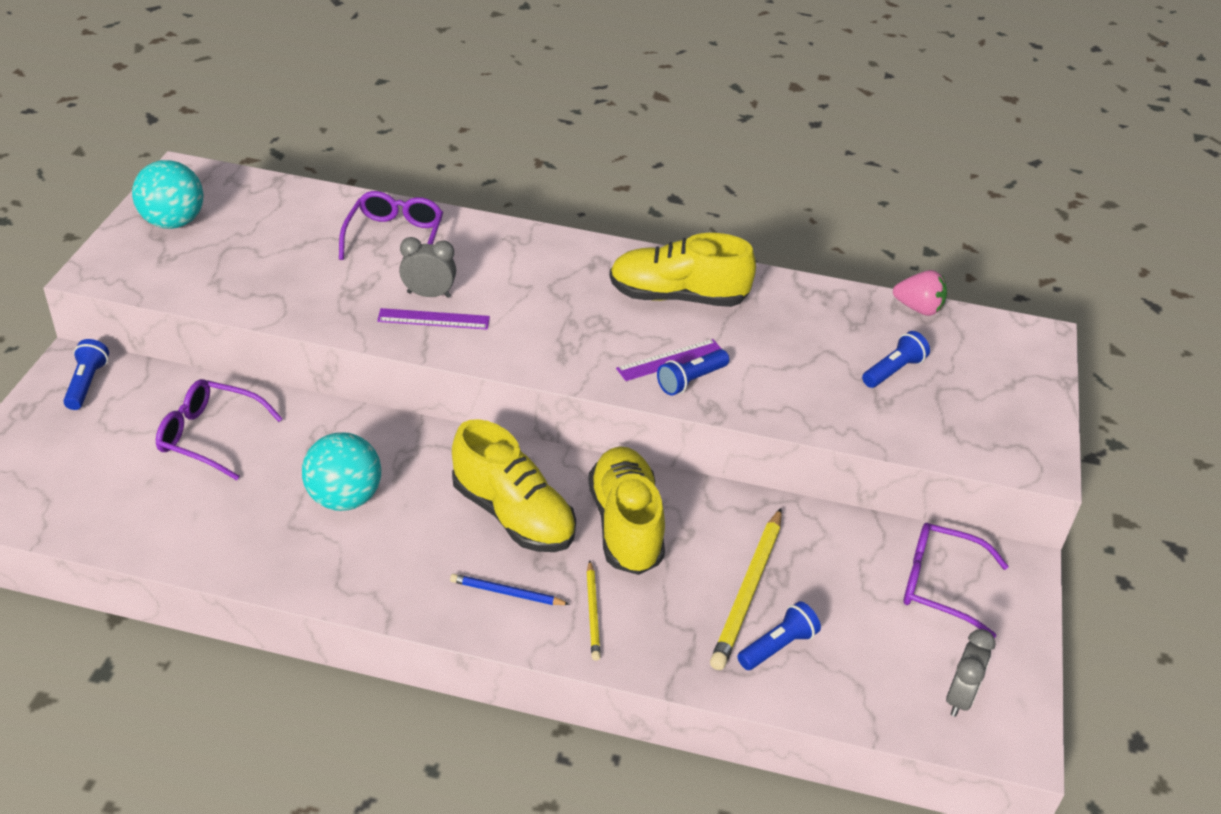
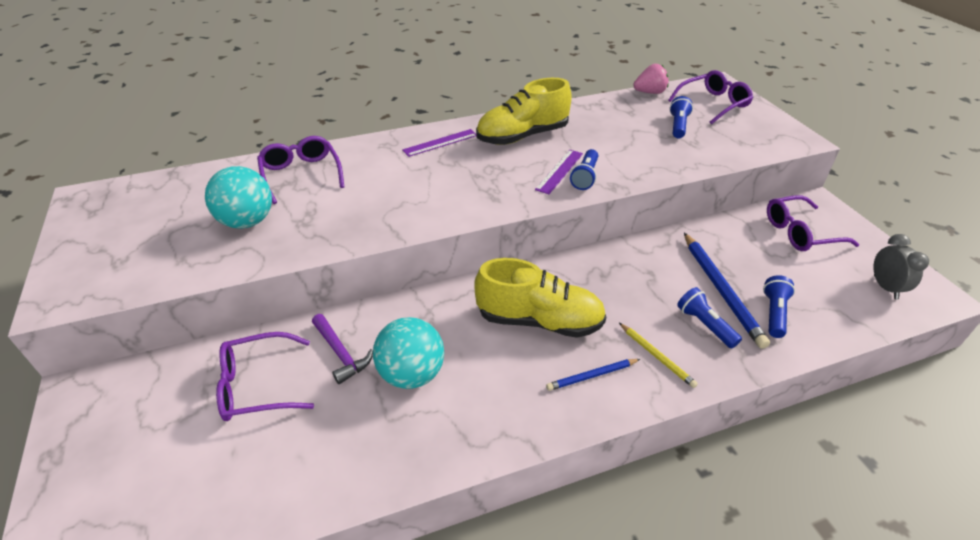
camera: 30 degrees left, 0 degrees up
blue flashlight [63,339,109,410] -> blue flashlight moved to [677,287,742,349]
turquoise ball [132,160,204,229] -> turquoise ball moved to [205,166,272,229]
purple ruler [377,308,490,330] -> purple ruler moved to [402,129,477,157]
grey clock [399,237,456,298] -> none
yellow shoe [588,446,665,575] -> none
yellow pencil [710,508,782,670] -> blue pencil [684,233,770,349]
none -> purple hammer [312,314,373,384]
none -> purple glasses [668,70,753,124]

